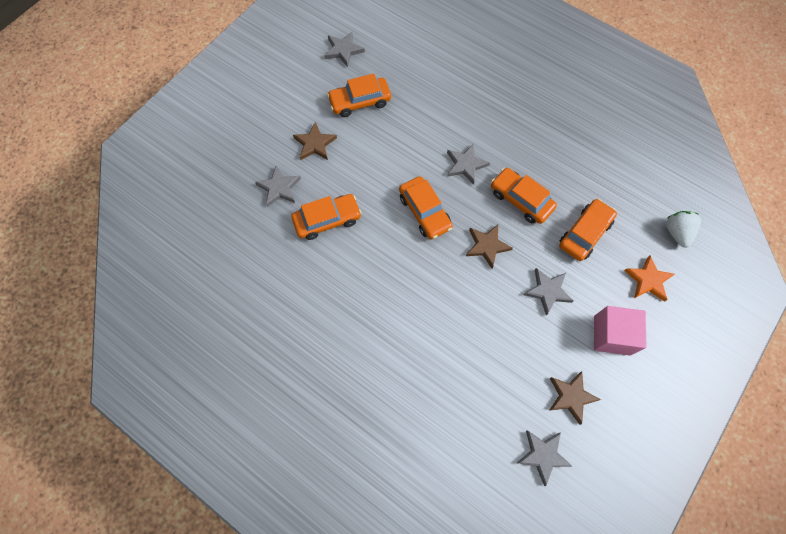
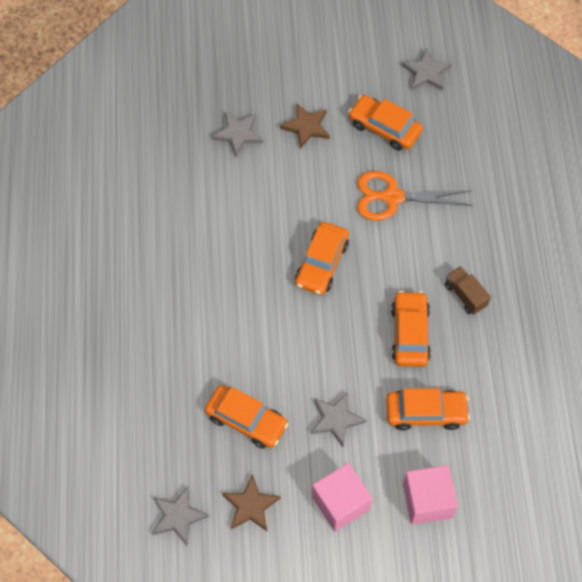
camera: 50 degrees right, 5 degrees down
orange car [291,194,362,240] -> orange car moved to [205,385,288,449]
grey star [447,144,490,185] -> none
brown star [466,225,513,269] -> none
orange star [624,256,675,302] -> pink cube [403,465,458,525]
white strawberry [666,211,701,248] -> none
none -> orange scissors [357,171,473,221]
none -> brown truck [445,266,491,315]

